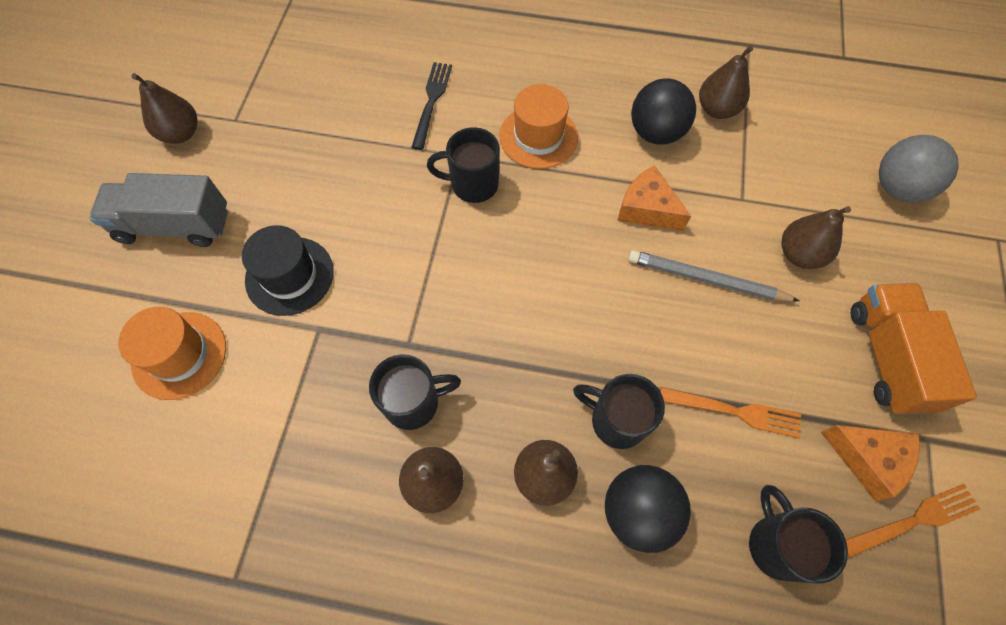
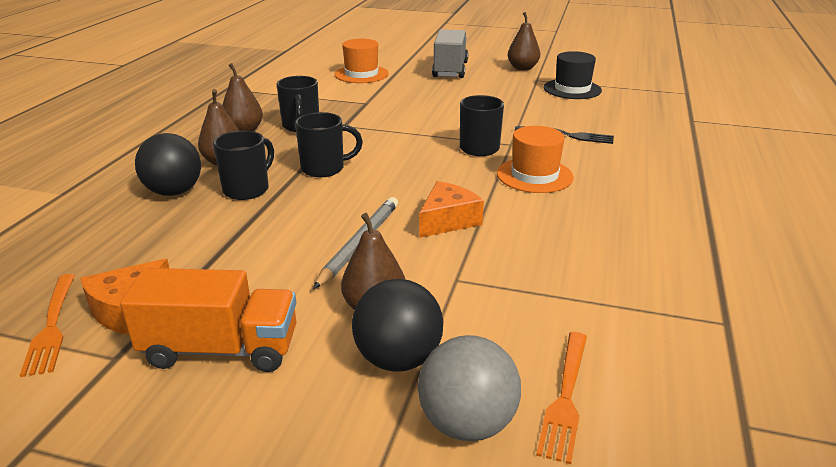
camera: 95 degrees right, 35 degrees down
black hat [242,225,334,316] -> black hat moved to [544,51,602,99]
black ball [631,78,696,145] -> black ball moved to [352,279,443,372]
orange fork [660,387,801,438] -> orange fork moved to [536,332,587,464]
brown pear [699,46,753,119] -> none
black mug [749,485,848,584] -> black mug moved to [295,112,363,177]

